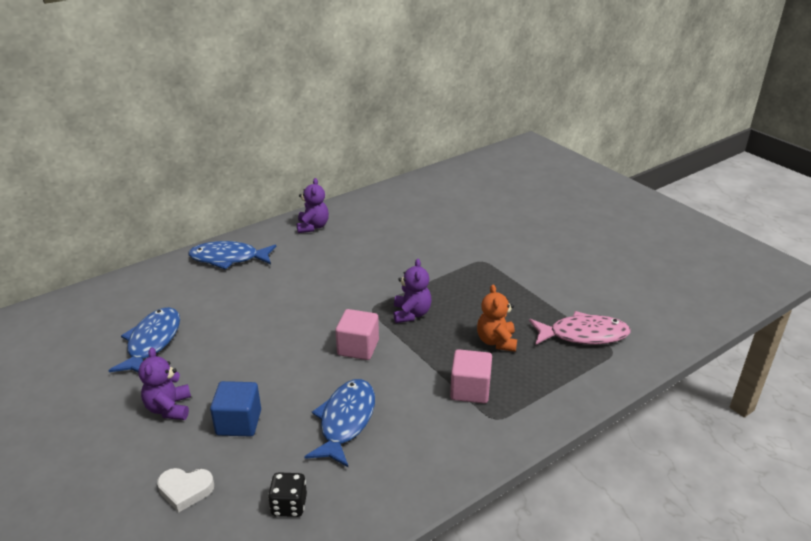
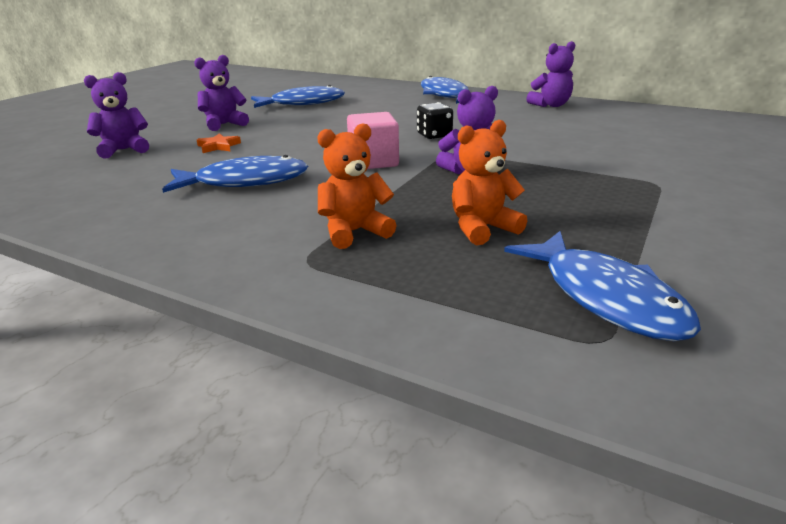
camera: 65 degrees right, 5 degrees down
white heart [157,468,214,513] -> purple teddy bear [84,72,149,159]
blue cube [210,381,261,437] -> orange star [197,133,241,153]
black dice [268,472,307,517] -> black dice moved to [417,102,453,139]
pink cube [450,349,492,403] -> orange teddy bear [317,123,397,249]
pink fish [529,311,630,345] -> blue fish [504,231,701,341]

